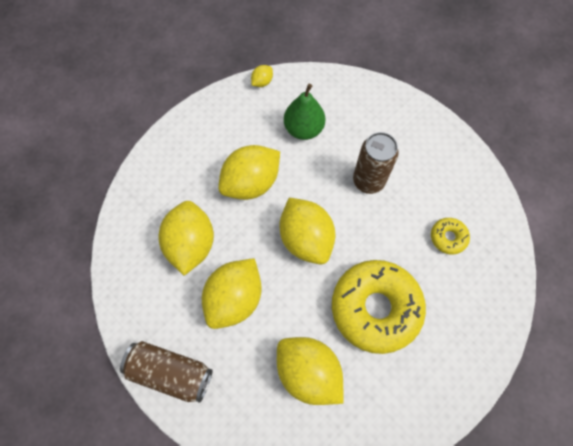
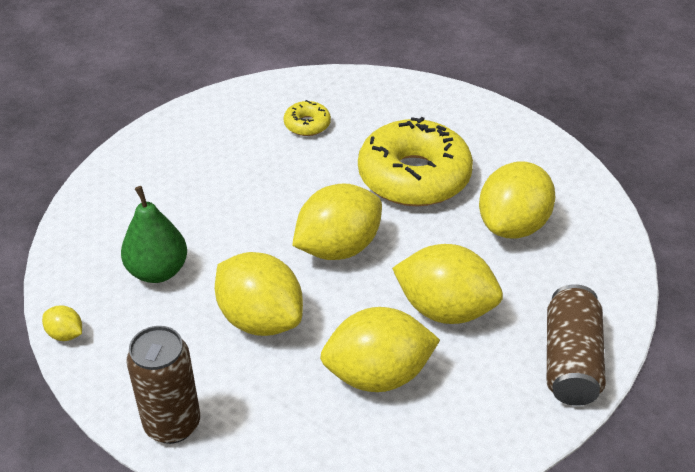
camera: 100 degrees left, 25 degrees down
brown can [353,132,398,194] -> brown can moved to [126,326,200,444]

